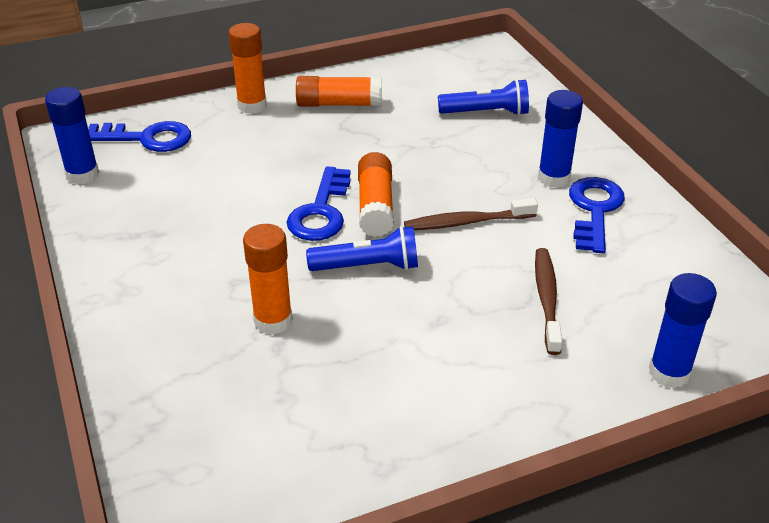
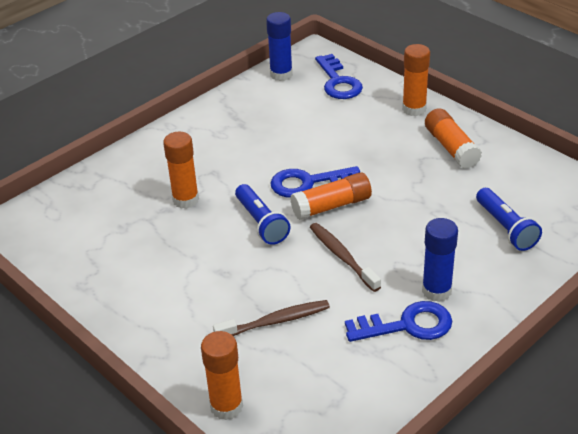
camera: 70 degrees right, 0 degrees up
blue glue stick [649,273,717,388] -> orange glue stick [201,331,243,420]

